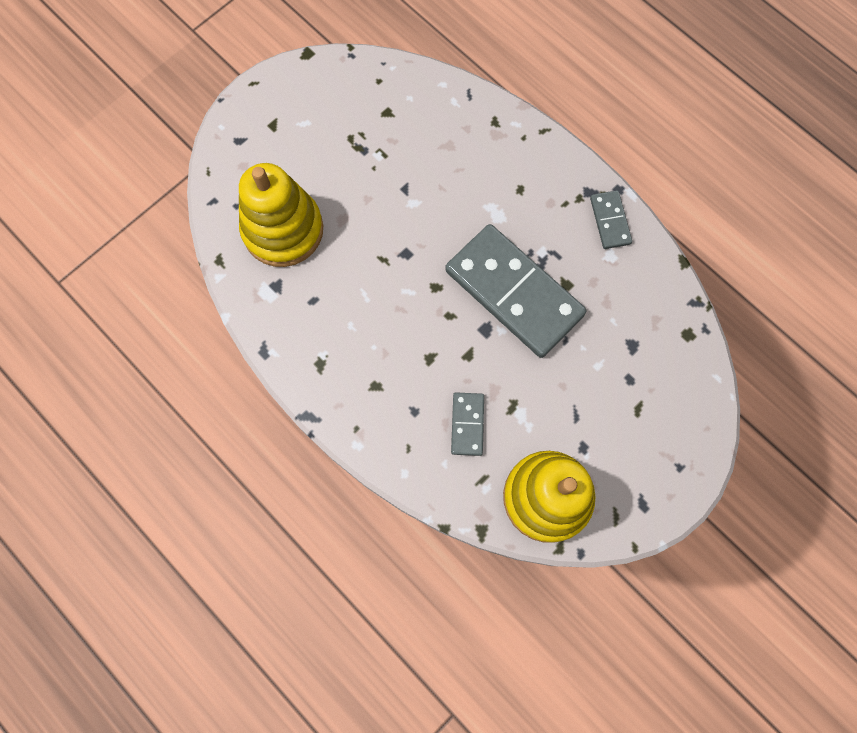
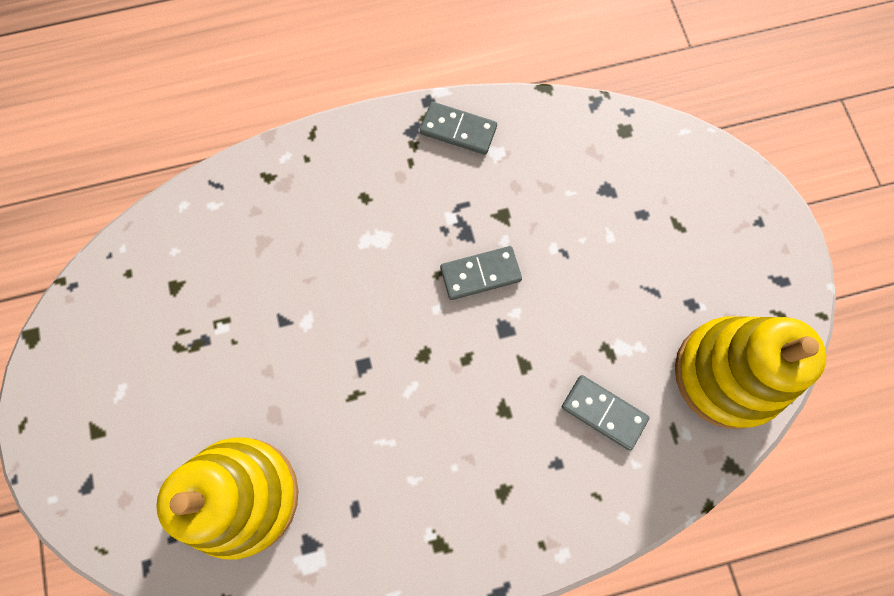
camera: 60 degrees left, 0 degrees up
grey domino [445,224,587,358] -> grey domino [440,246,522,300], size x0.45

